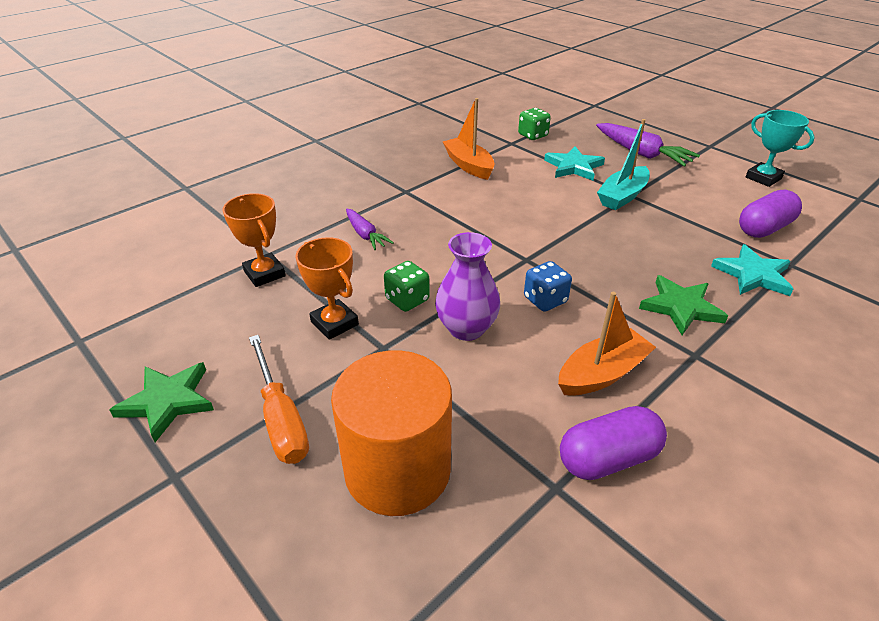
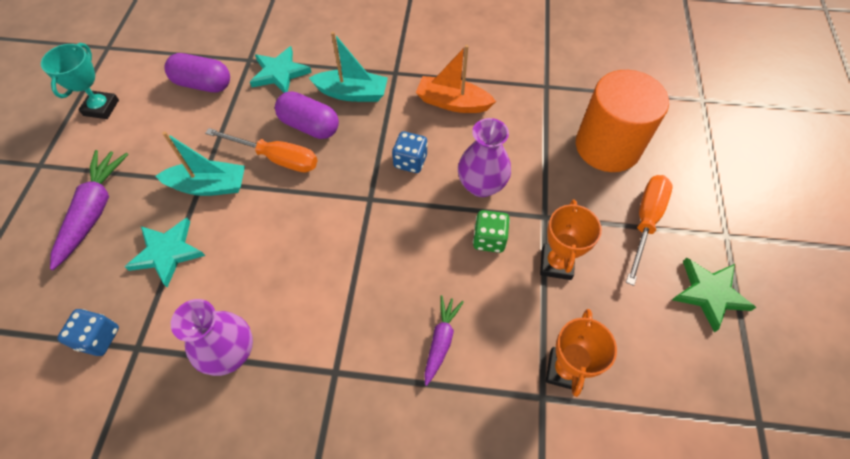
camera: 130 degrees left, 20 degrees up
orange boat [443,98,495,180] -> purple vase [171,299,253,376]
green dice [518,108,551,140] -> blue dice [57,309,119,356]
purple capsule [560,406,667,480] -> purple capsule moved to [275,91,339,139]
green star [639,275,728,335] -> turquoise boat [309,32,388,102]
none -> orange screwdriver [205,128,318,172]

